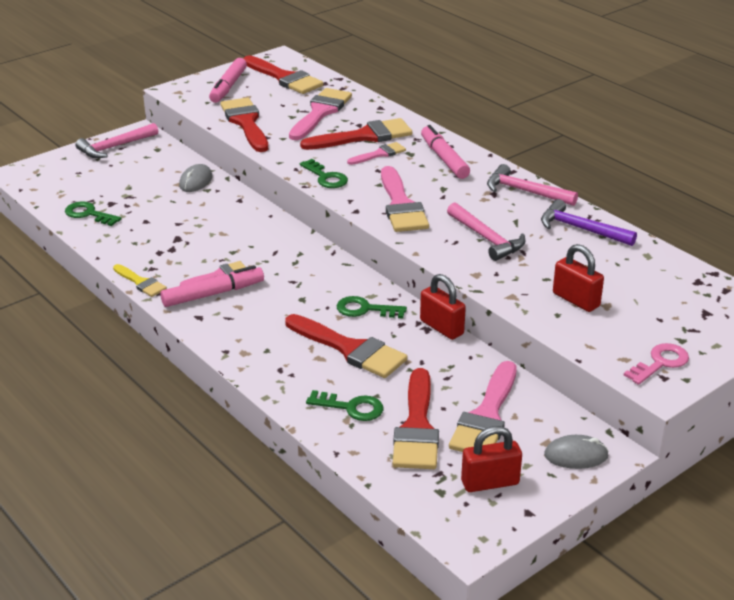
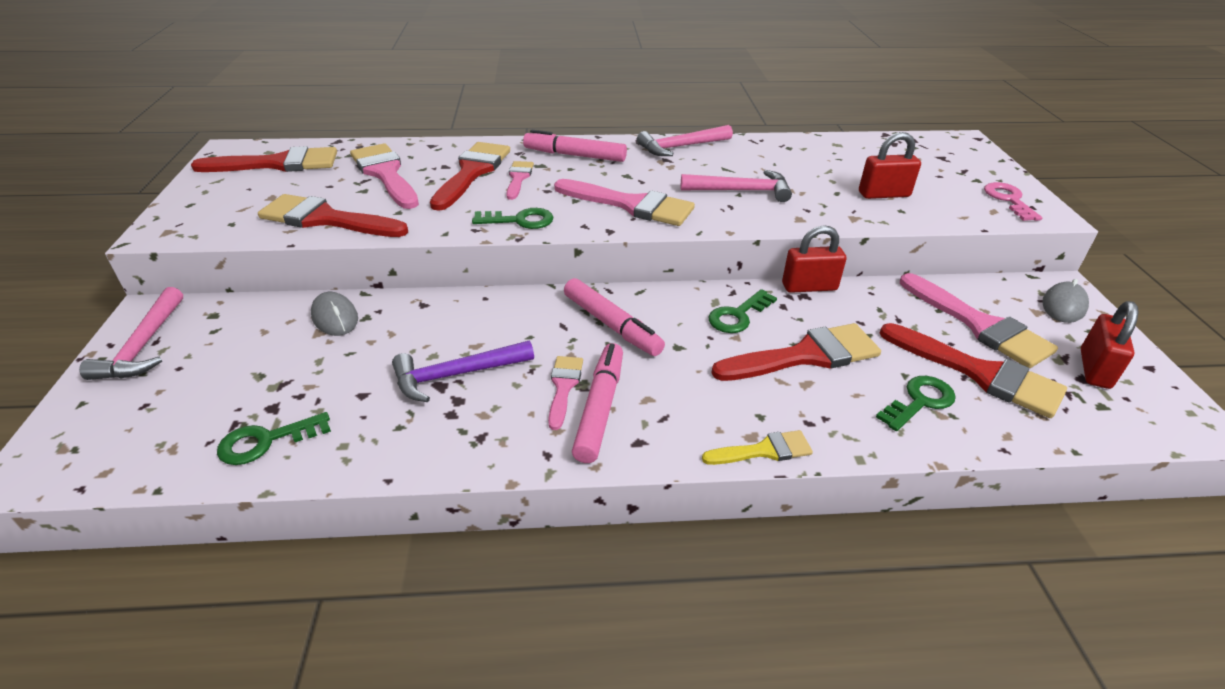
camera: 55 degrees left, 5 degrees up
yellow brush [113,264,167,297] -> yellow brush moved to [702,430,813,465]
pink marker [209,58,247,103] -> pink marker moved to [564,278,665,356]
purple hammer [541,199,637,246] -> purple hammer moved to [392,341,534,402]

